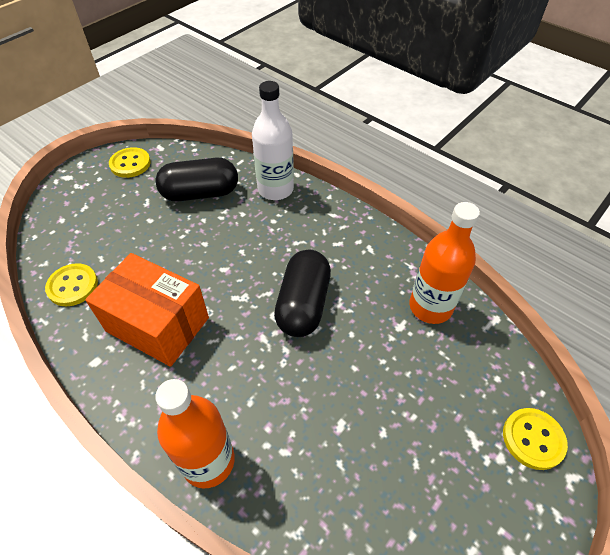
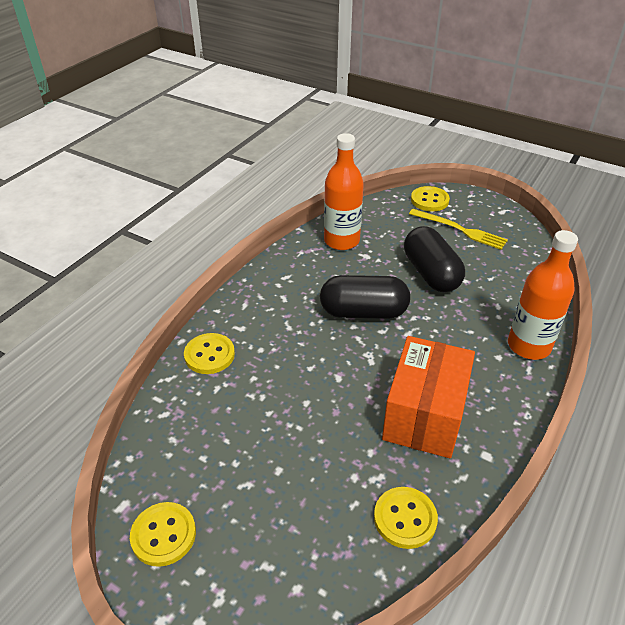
camera: 100 degrees left, 10 degrees down
black capsule [155,158,238,201] -> black capsule moved to [404,226,465,292]
white bottle [252,81,294,200] -> yellow button [184,333,235,374]
none -> yellow fork [409,209,508,250]

